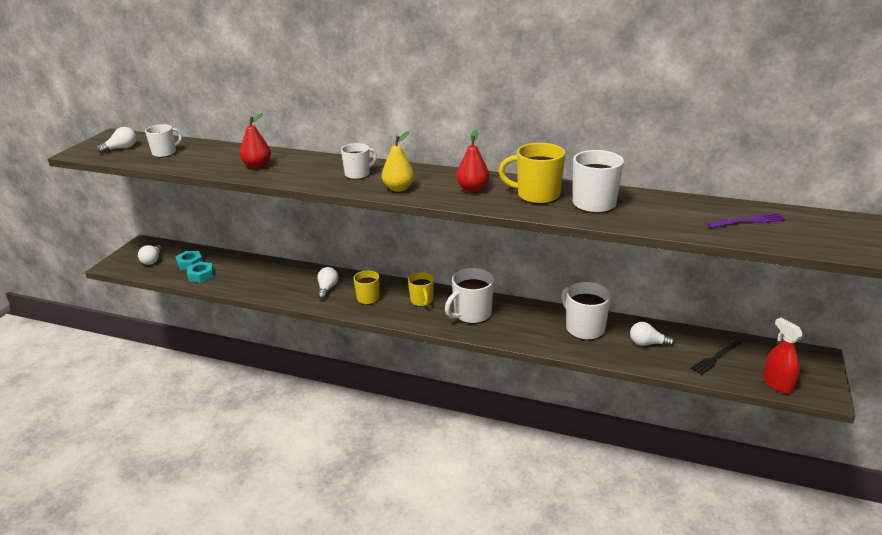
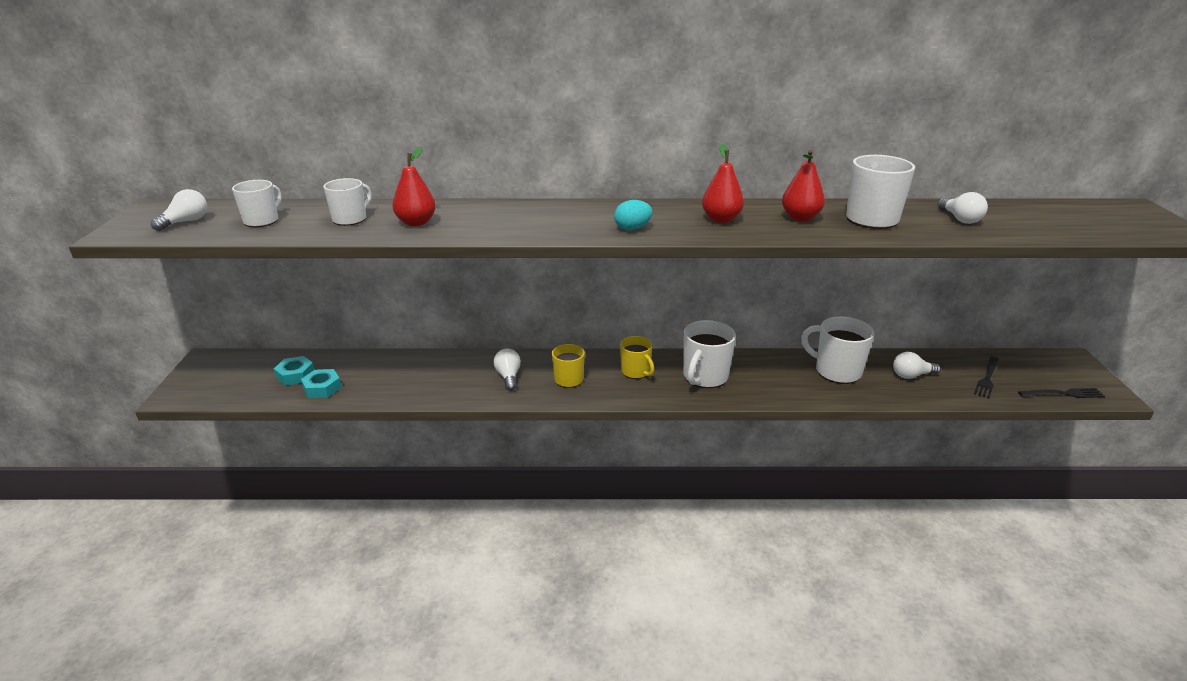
camera: 20 degrees left, 0 degrees up
white light bulb [138,245,163,265] -> white light bulb moved to [937,192,988,224]
white mug [341,143,377,180] -> white mug moved to [323,178,372,226]
yellow pear [382,131,415,192] -> turquoise egg [614,200,653,230]
yellow mug [499,143,565,204] -> red pear [782,150,825,221]
purple fork [707,213,786,228] -> none
red spray bottle [763,318,803,394] -> black fork [1018,388,1105,398]

